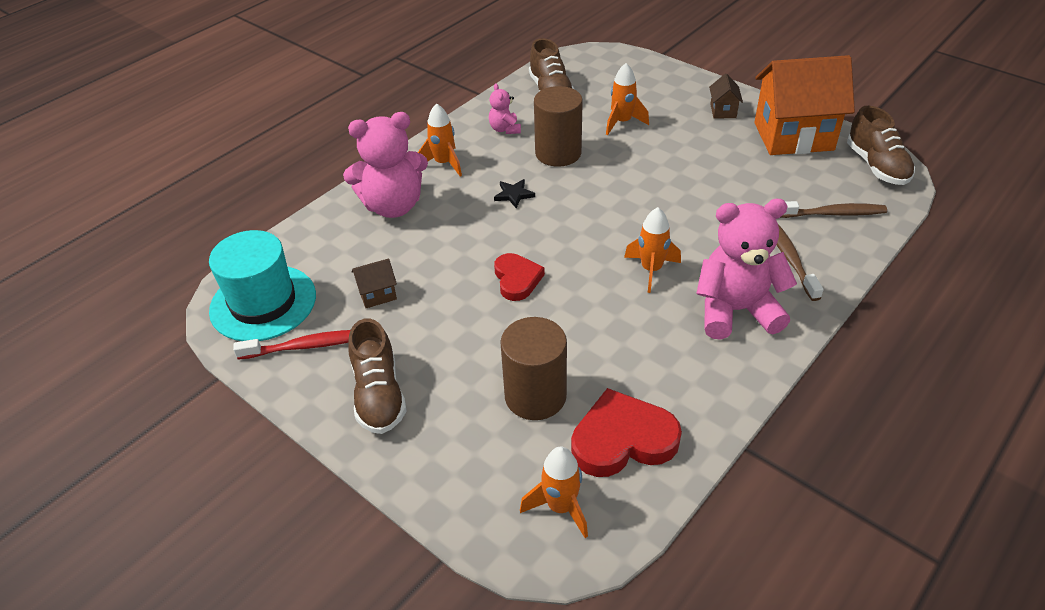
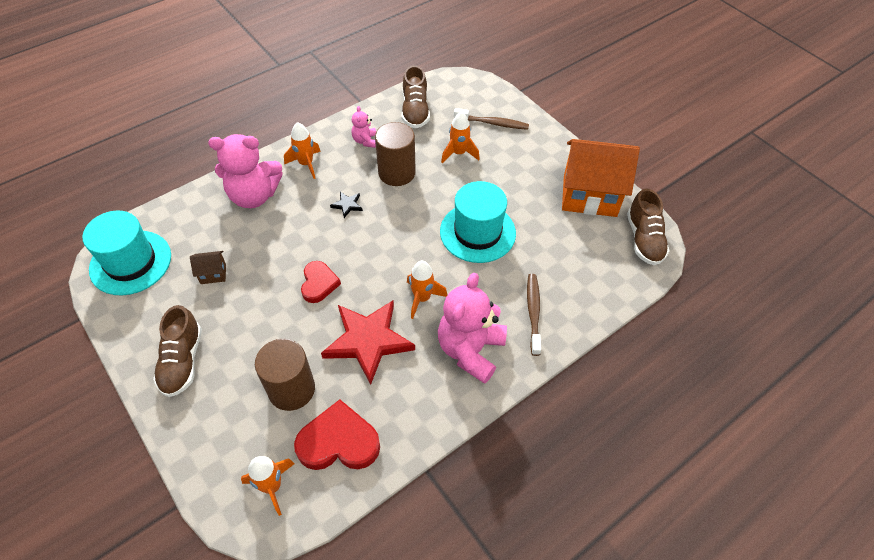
camera: 10 degrees right, 10 degrees up
red toothbrush [233,330,350,360] -> none
pink teddy bear [696,199,797,340] -> pink teddy bear turned 75 degrees counterclockwise [438,273,507,384]
brown house [709,73,743,118] -> none
brown toothbrush [780,201,887,218] -> brown toothbrush moved to [454,108,529,130]
none -> red star [321,301,415,385]
none -> turquoise hat [440,181,516,263]

